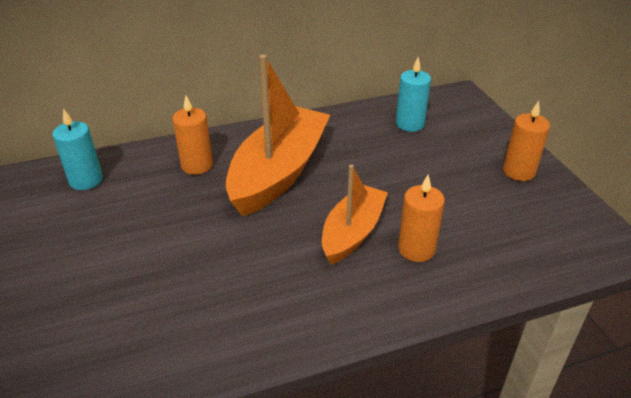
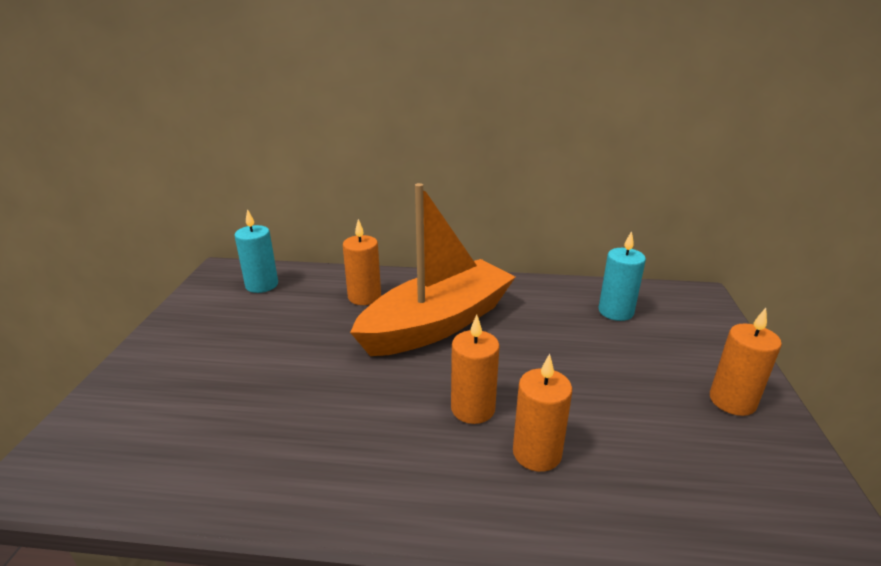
camera: 25 degrees right, 10 degrees down
orange boat [322,165,388,265] -> orange candle [451,315,500,424]

